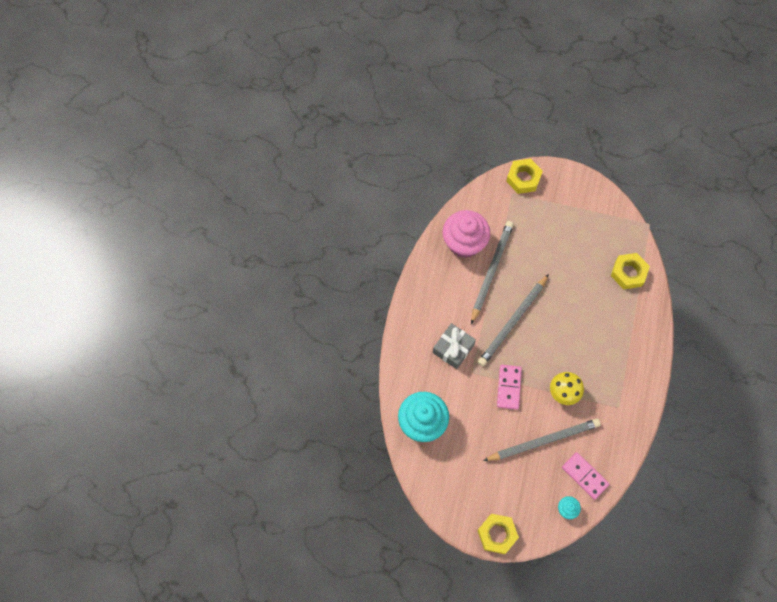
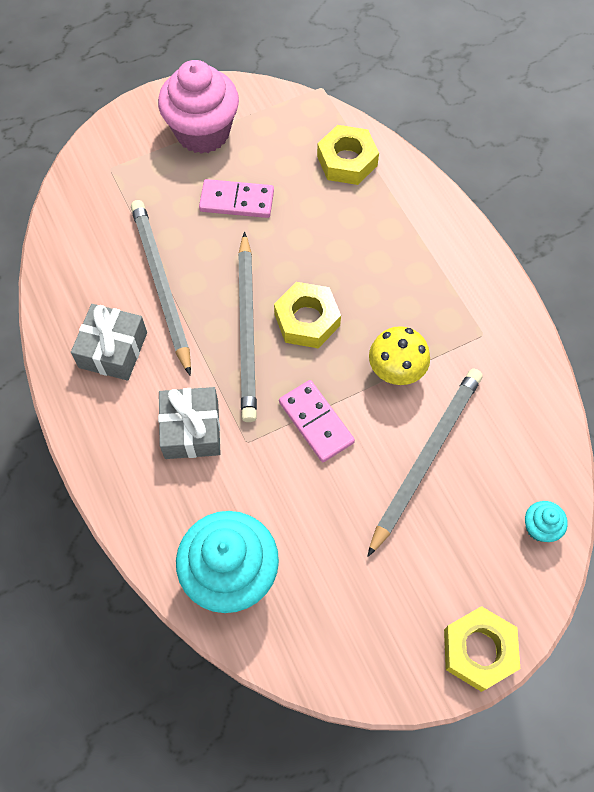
camera: 40 degrees left, 5 degrees down
pink cupcake [443,210,491,258] -> pink cupcake moved to [158,60,239,154]
yellow nut [506,159,543,194] -> yellow nut moved to [274,282,341,348]
pink domino [562,452,609,500] -> pink domino moved to [199,179,274,218]
none -> grey gift [71,304,147,381]

